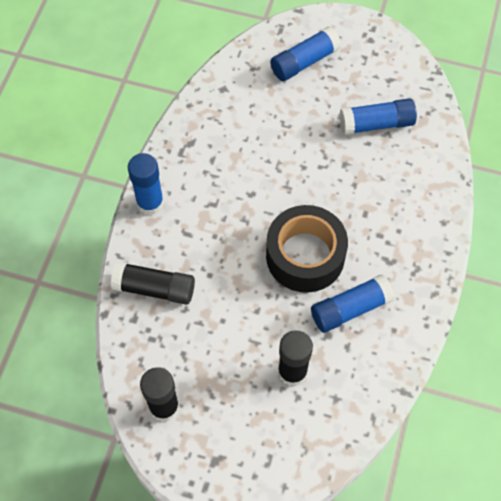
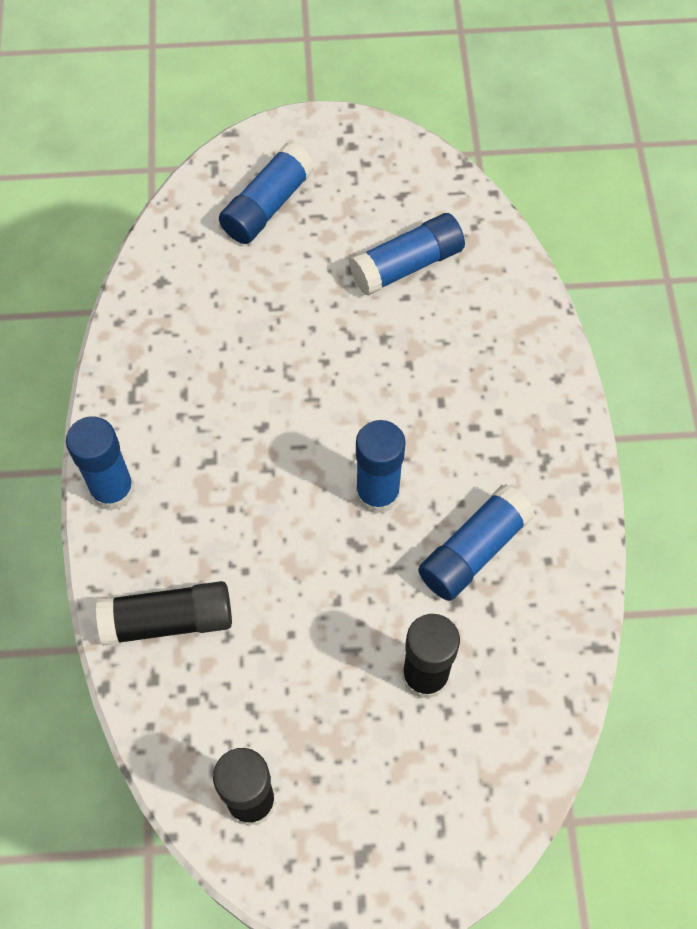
camera: 20 degrees left, 0 degrees up
black tape [266,205,348,293] -> blue glue stick [356,420,406,514]

